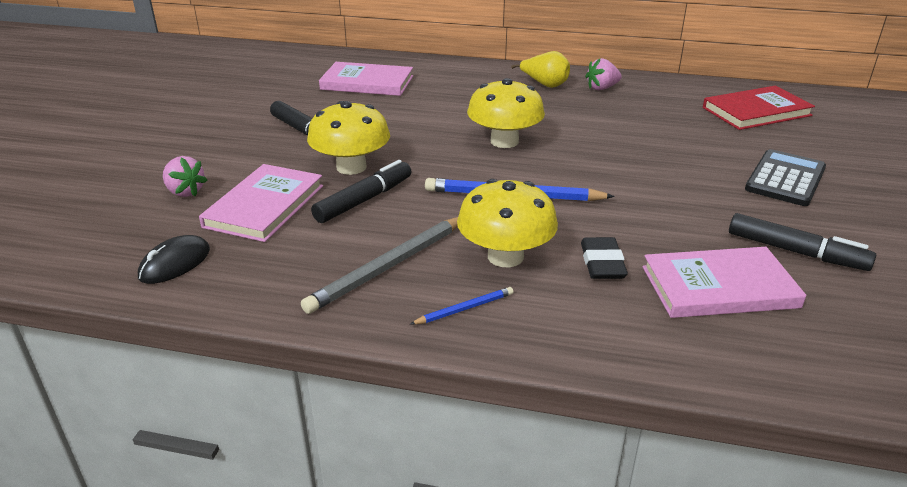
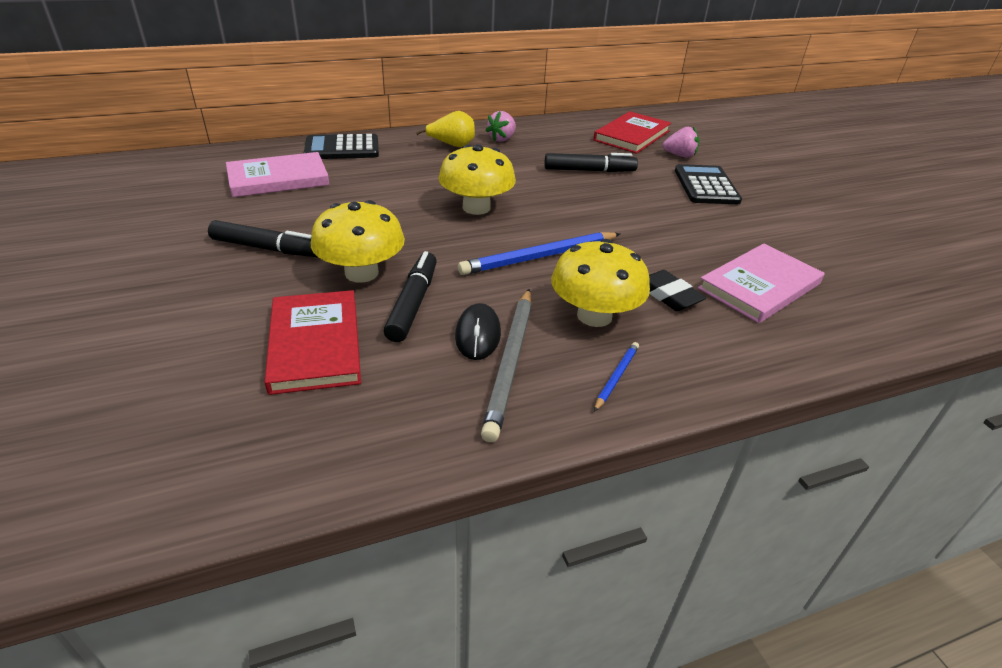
camera: 35 degrees left, 5 degrees up
black mouse [138,235,210,284] -> black mouse moved to [455,303,501,360]
pink strawberry [163,156,207,197] -> pink strawberry moved to [663,127,699,158]
pink book [199,164,323,242] -> red book [264,290,361,395]
black marker [729,213,876,271] -> black marker moved to [545,153,638,172]
none -> black calculator [304,134,379,159]

